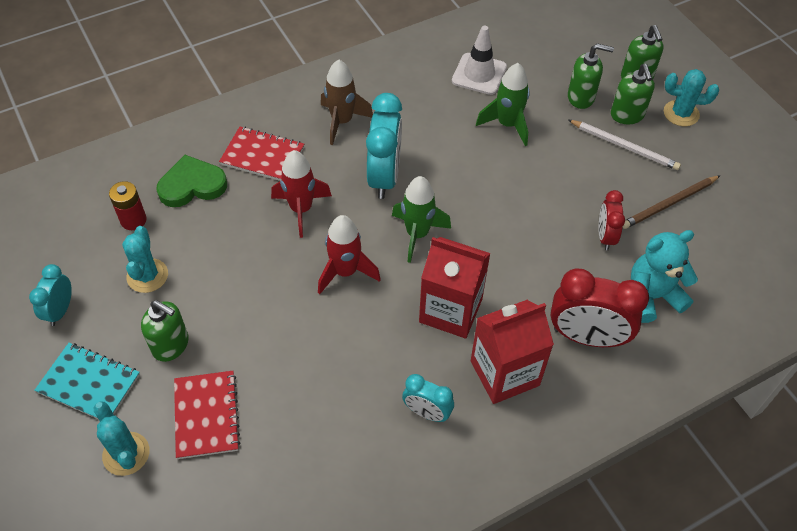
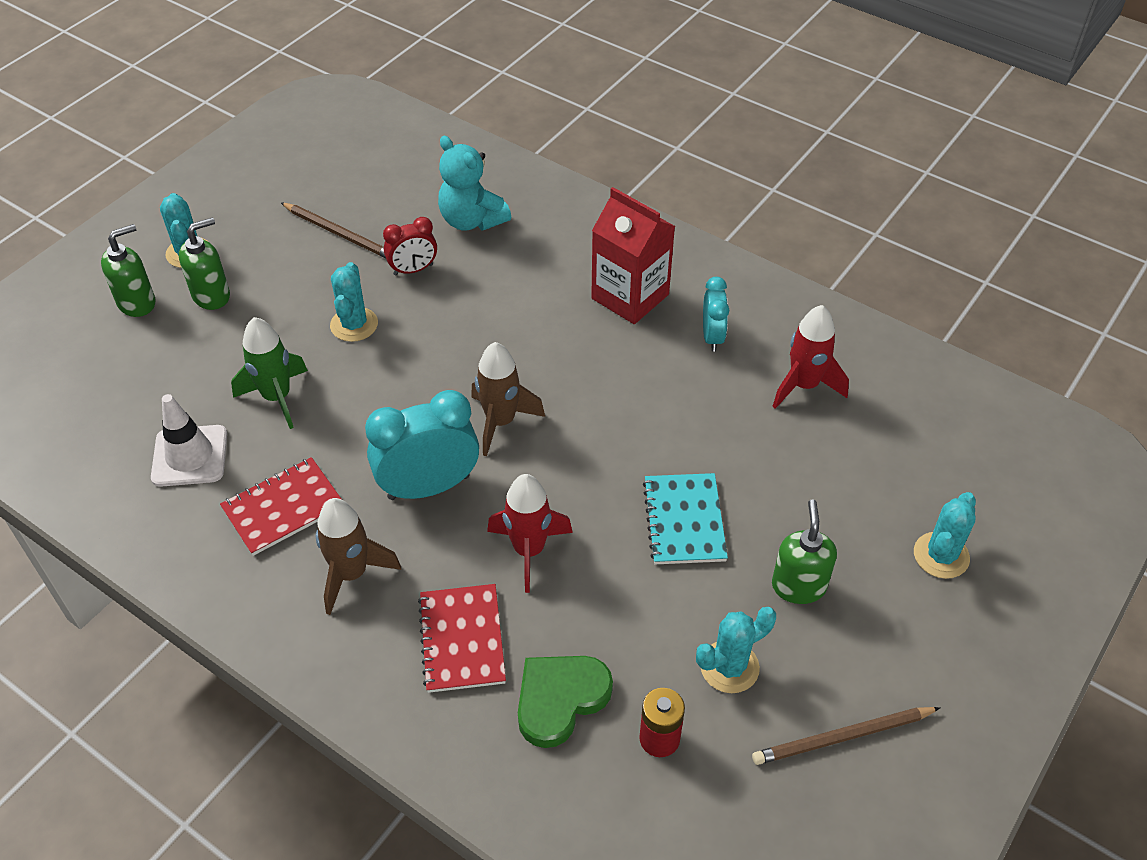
camera: 115 degrees left, 5 degrees down
turquoise clock [29,264,72,326] -> brown pencil [752,707,940,765]
turquoise notebook [34,343,140,419] -> turquoise notebook moved to [643,473,728,564]
green heart [156,155,227,207] -> green heart turned 90 degrees clockwise [518,656,613,748]
red notebook [174,371,240,459] -> red notebook moved to [220,457,342,556]
red rocket [318,215,381,294] -> red rocket moved to [772,305,849,409]
green rocket [392,176,451,263] -> brown rocket [471,342,545,456]
red carton [419,237,490,339] -> none
red clock [551,268,649,347] -> none
green soap dispenser [568,43,614,109] -> none
white pencil [568,120,681,170] -> none
none -> turquoise cactus [330,262,378,342]

